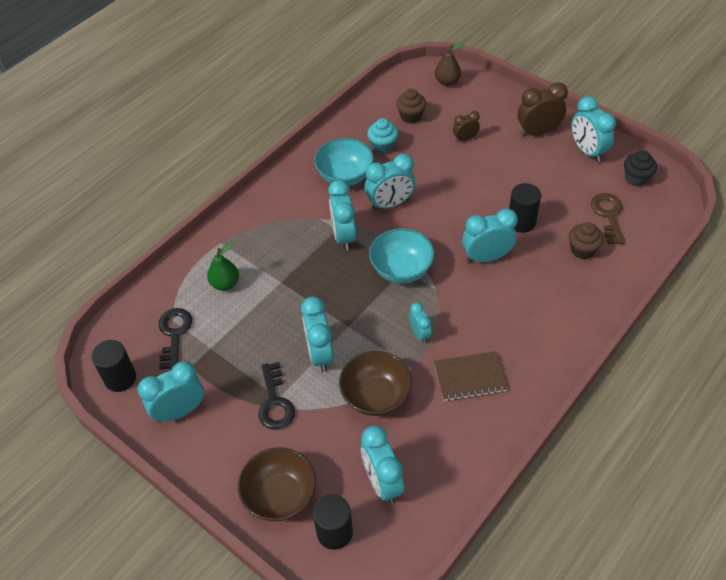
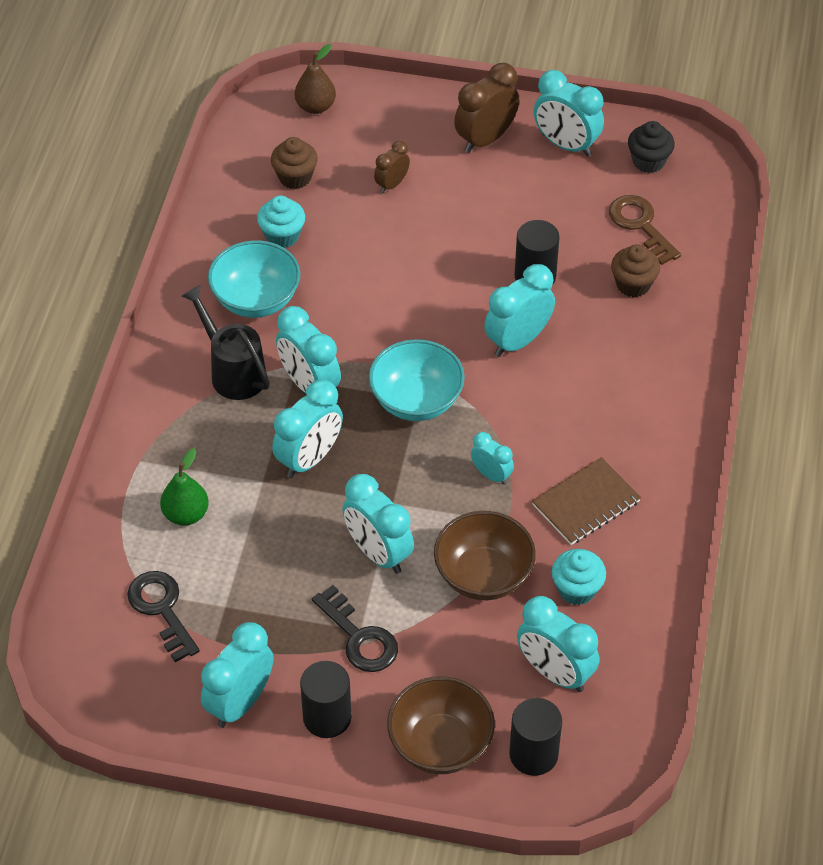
camera: 30 degrees left, 0 degrees up
black cylinder [92,340,136,392] -> black cylinder moved to [300,661,352,738]
turquoise clock [365,154,415,211] -> turquoise clock moved to [272,380,343,478]
none -> black watering can [182,285,270,400]
none -> turquoise cupcake [552,549,606,605]

